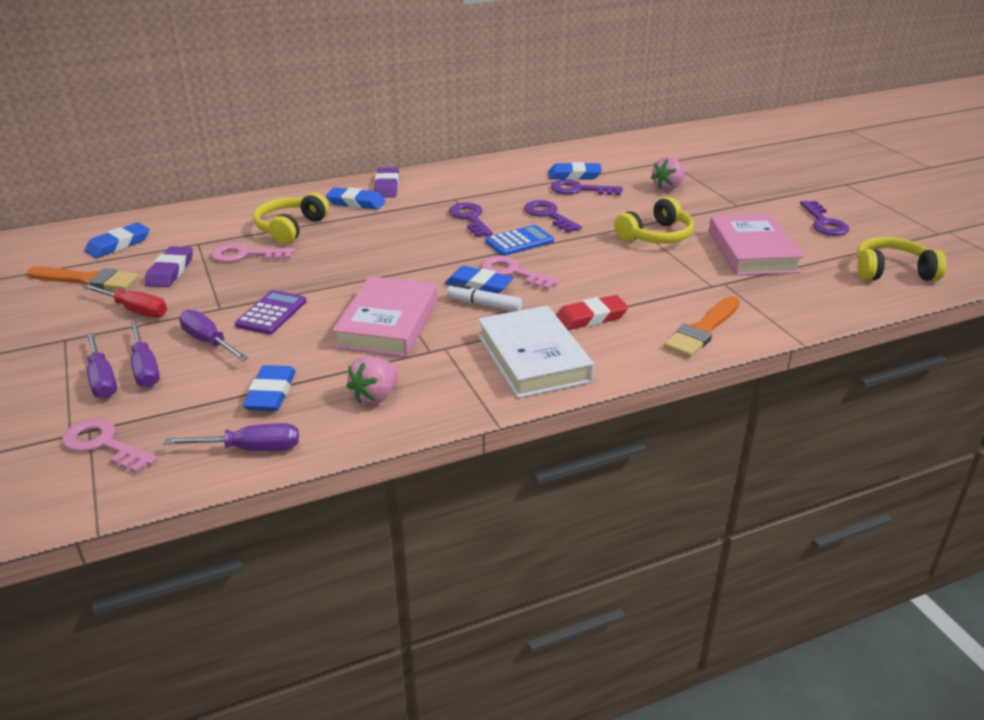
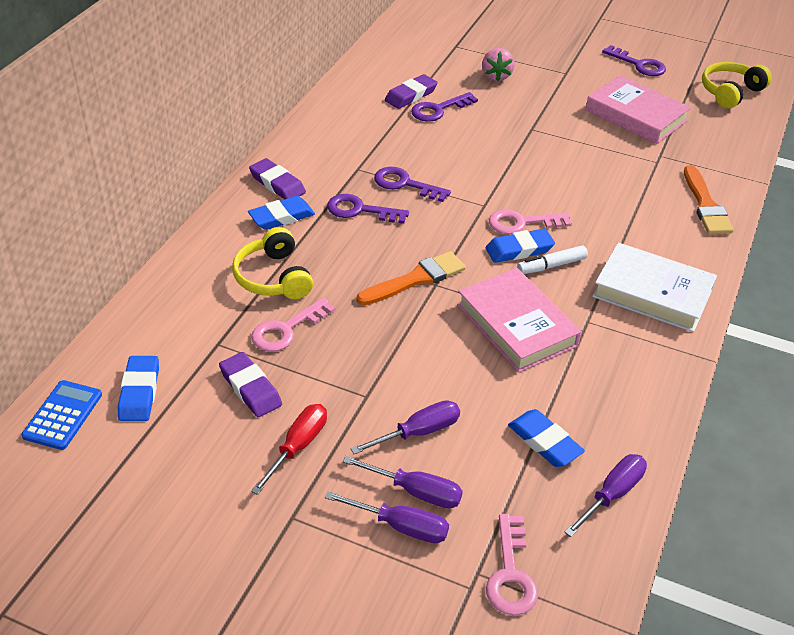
camera: 45 degrees left, 10 degrees up
orange brush [27,267,139,290] -> orange brush moved to [357,251,466,305]
pink key [62,418,157,473] -> pink key turned 75 degrees counterclockwise [486,514,538,615]
red screwdriver [83,284,167,318] -> red screwdriver turned 45 degrees counterclockwise [251,404,327,495]
purple screwdriver [179,310,249,361] -> purple screwdriver turned 150 degrees clockwise [351,400,460,454]
purple calculator [235,290,307,335] -> none
pink strawberry [347,356,399,405] -> none
blue calculator [485,225,554,256] -> blue calculator moved to [21,380,102,450]
purple key [524,200,582,233] -> purple key moved to [327,194,409,224]
blue eraser [548,162,602,180] -> purple eraser [385,74,438,109]
red eraser [556,295,629,330] -> none
yellow headphones [614,197,694,243] -> none

